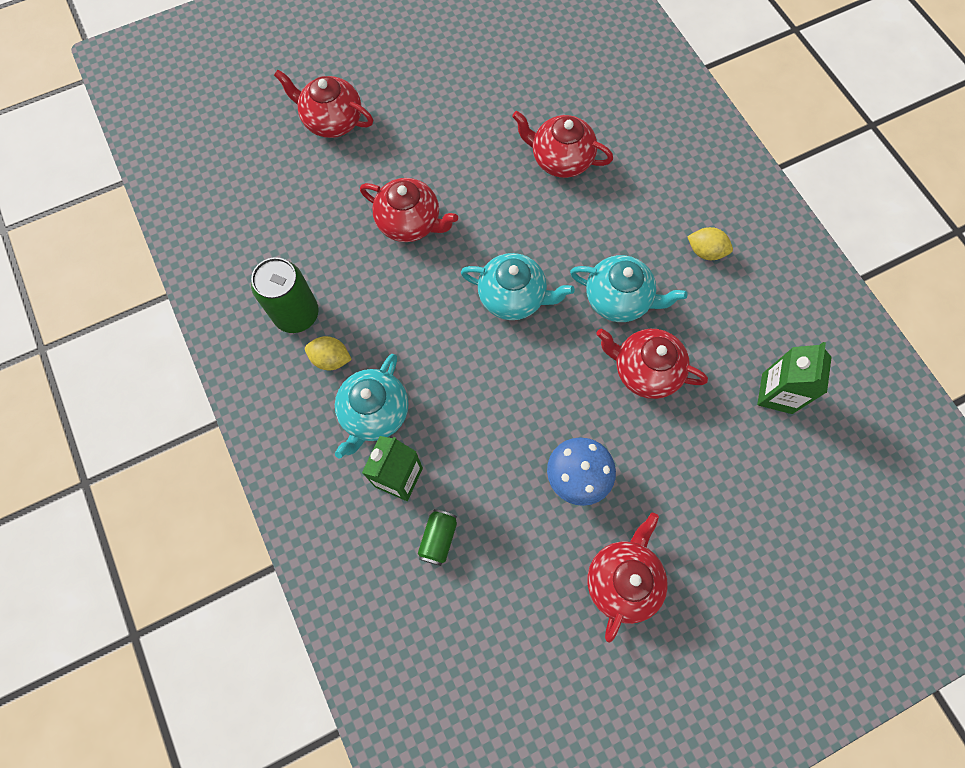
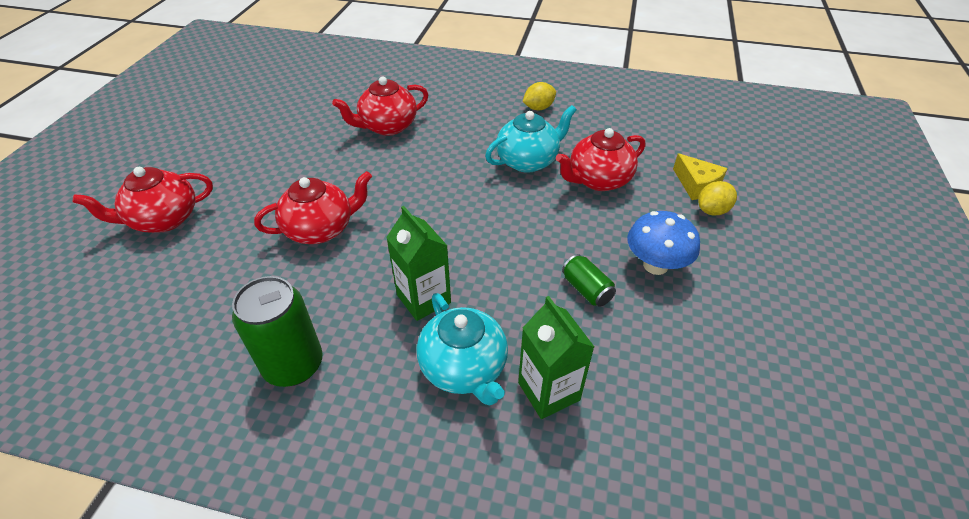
camera: 50 degrees left, 25 degrees down
yellow lemon [305,336,352,370] -> yellow lemon moved to [698,181,737,216]
green can [418,509,457,566] -> green can moved to [562,254,616,307]
turquoise teapot [461,253,575,320] -> none
red teapot [587,513,668,643] -> none
green carton [757,342,832,414] -> green carton moved to [386,206,451,321]
none -> yellow cheese [673,153,728,200]

